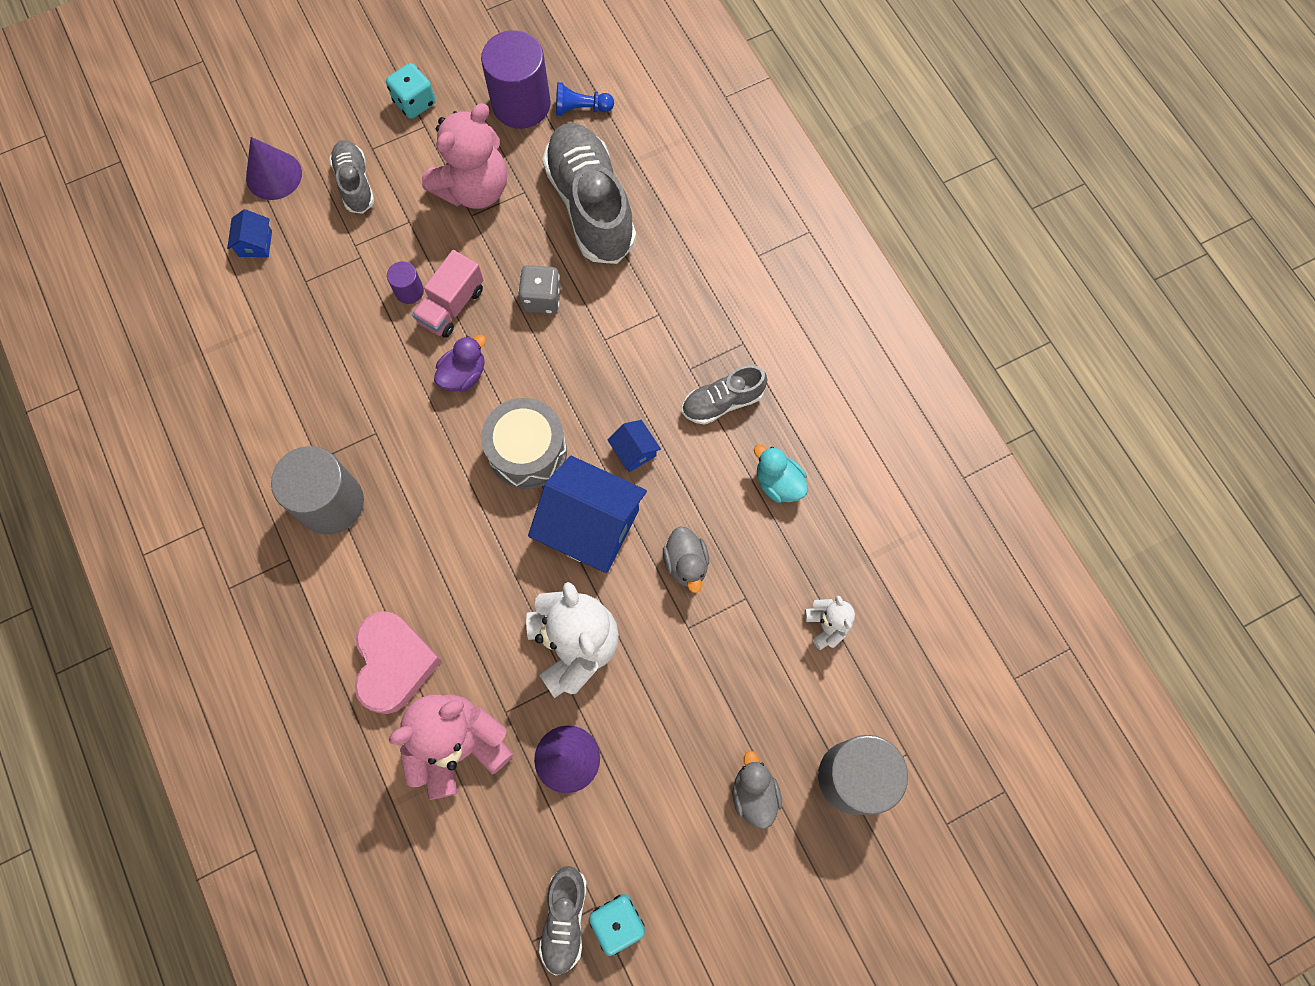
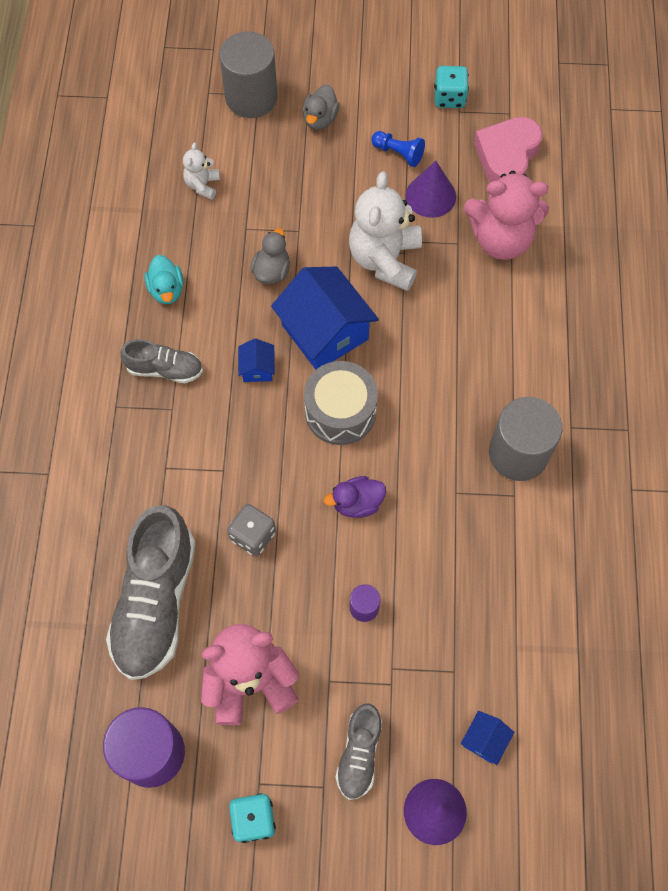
camera: 150 degrees left, 5 degrees down
pink heart [355,611,442,714] -> pink heart moved to [474,117,543,183]
pink truck [412,250,483,338] -> none
grey shoe [539,866,587,976] -> none
blue pawn [556,82,614,116] -> blue pawn moved to [371,131,425,167]

